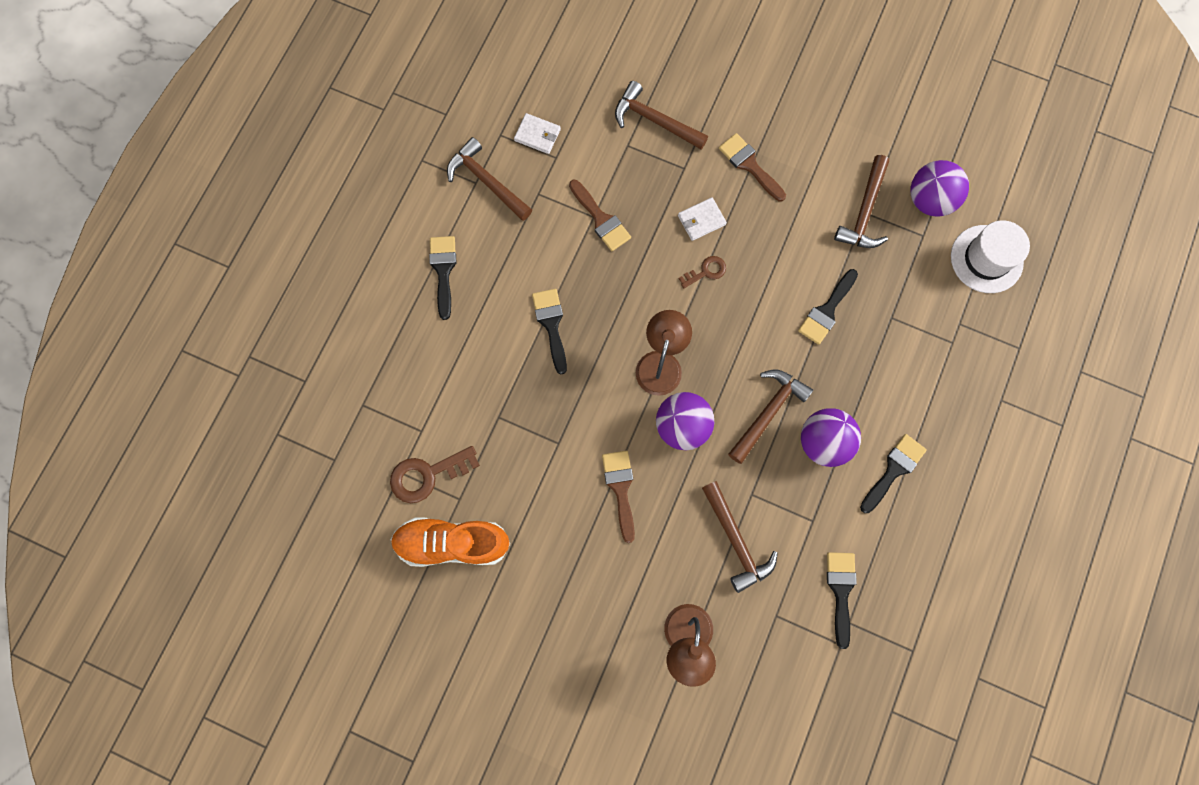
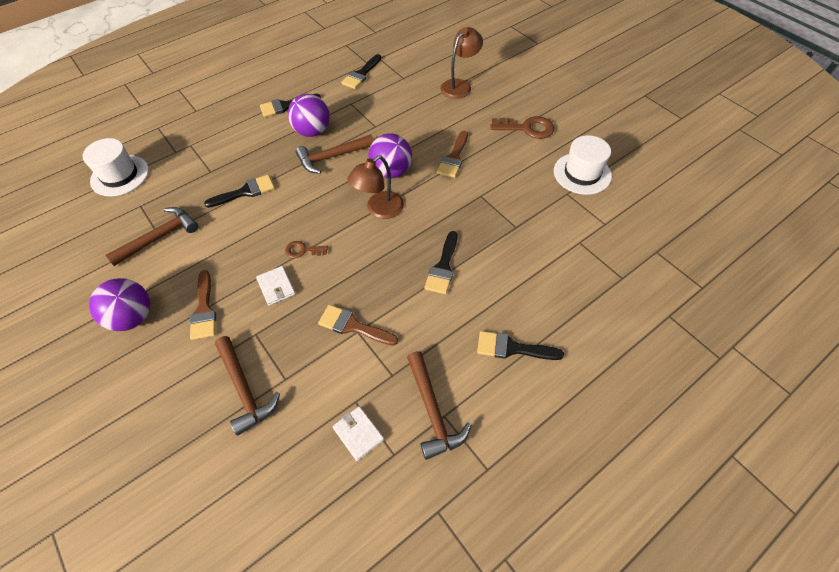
camera: 150 degrees left, 20 degrees down
brown key [390,446,480,503] -> brown key moved to [490,116,554,139]
orange shoe [391,517,510,567] -> white hat [554,135,612,195]
black brush [429,236,456,320] -> black brush turned 75 degrees clockwise [477,331,564,360]
brown brush [569,180,631,251] -> brown brush turned 60 degrees counterclockwise [318,305,398,346]
white wallet [678,197,727,241] -> white wallet turned 60 degrees clockwise [256,266,296,306]
brown hammer [702,481,778,593] -> none
purple ball [911,160,969,217] -> purple ball moved to [89,278,150,331]

